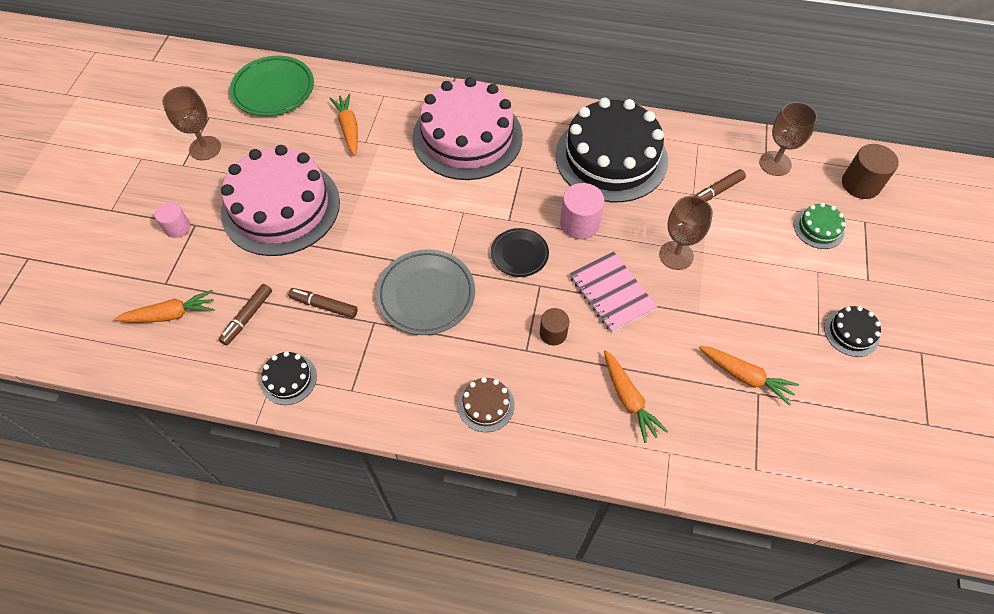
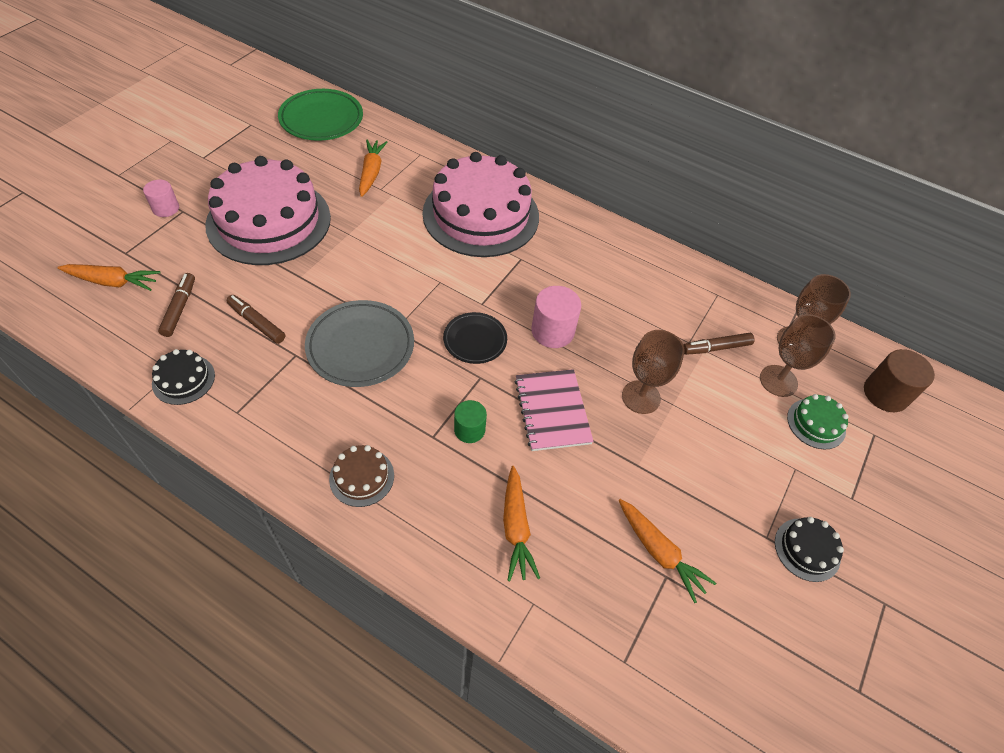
camera: 15 degrees right, 5 degrees down
brown goblet [162,86,221,160] -> brown goblet moved to [760,314,836,397]
brown marker [219,284,272,345] -> brown marker turned 135 degrees clockwise [158,273,195,337]
brown cylinder [540,308,569,345] -> green cylinder [454,400,487,443]
black cake [555,98,668,202] -> none

